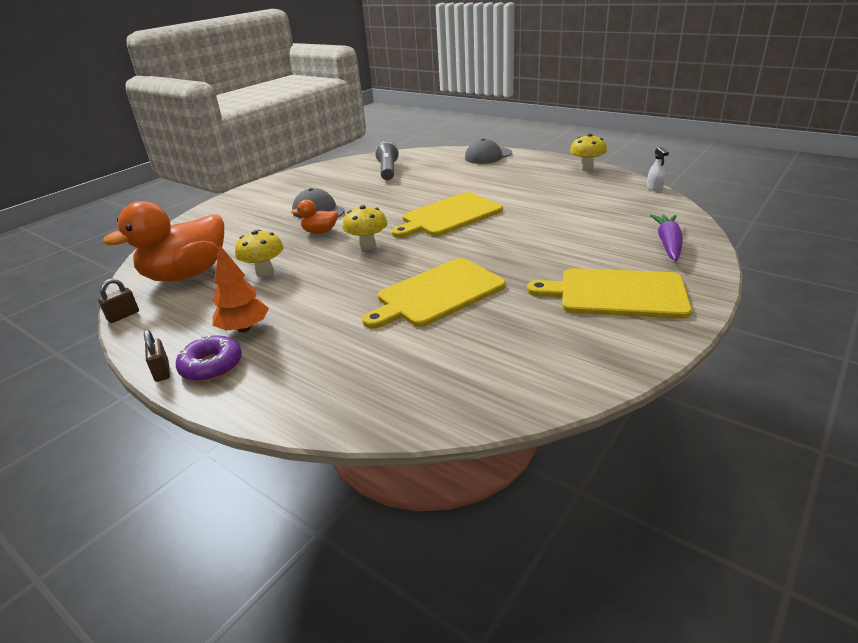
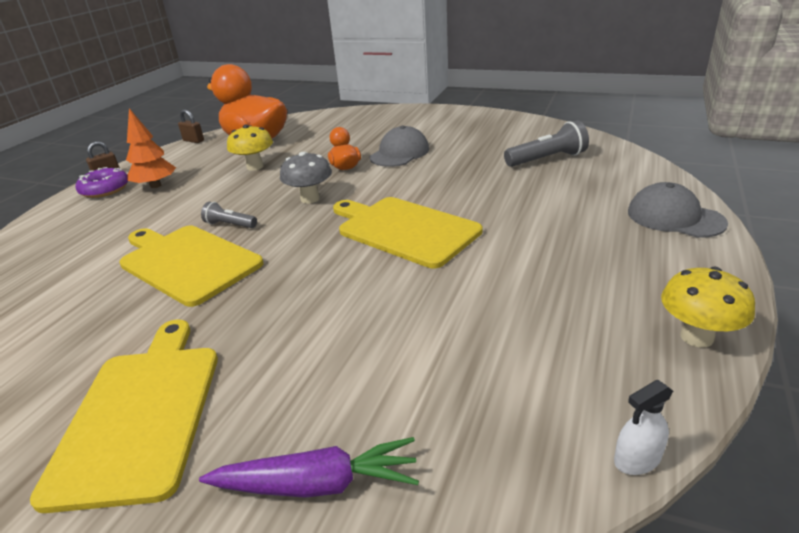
camera: 75 degrees right, 0 degrees up
yellow mushroom [343,205,388,250] -> grey mushroom [280,152,332,204]
none -> grey flashlight [201,202,257,228]

